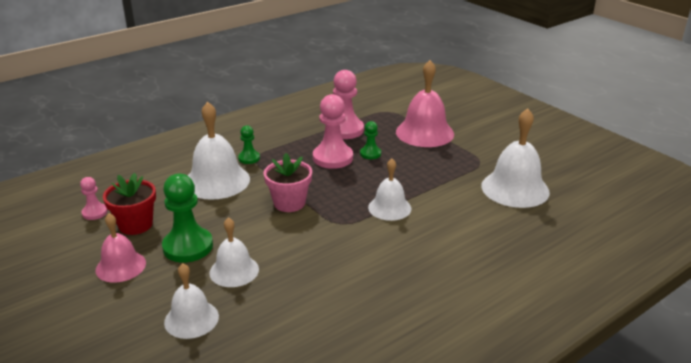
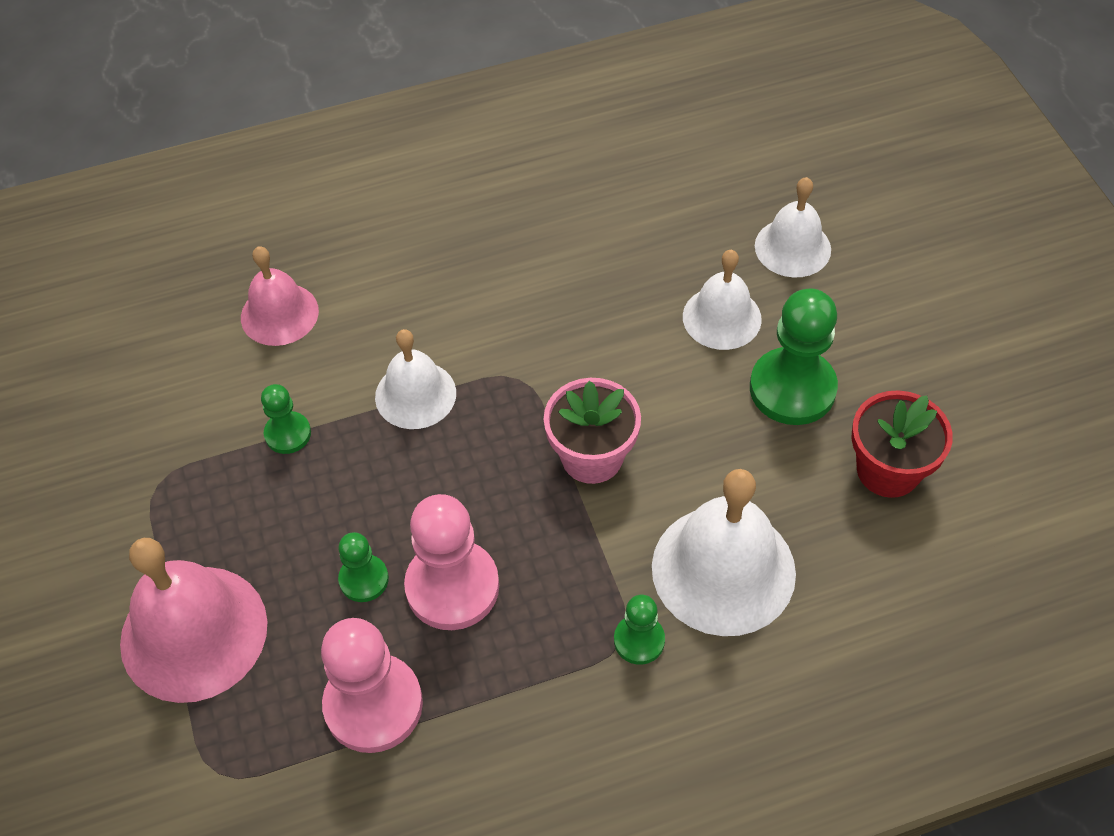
camera: 160 degrees left, 25 degrees up
pink pawn [80,177,108,220] -> none
pink bell [95,213,146,283] -> pink bell moved to [241,246,319,346]
white bell [481,108,550,208] -> none
none -> green pawn [261,384,311,454]

